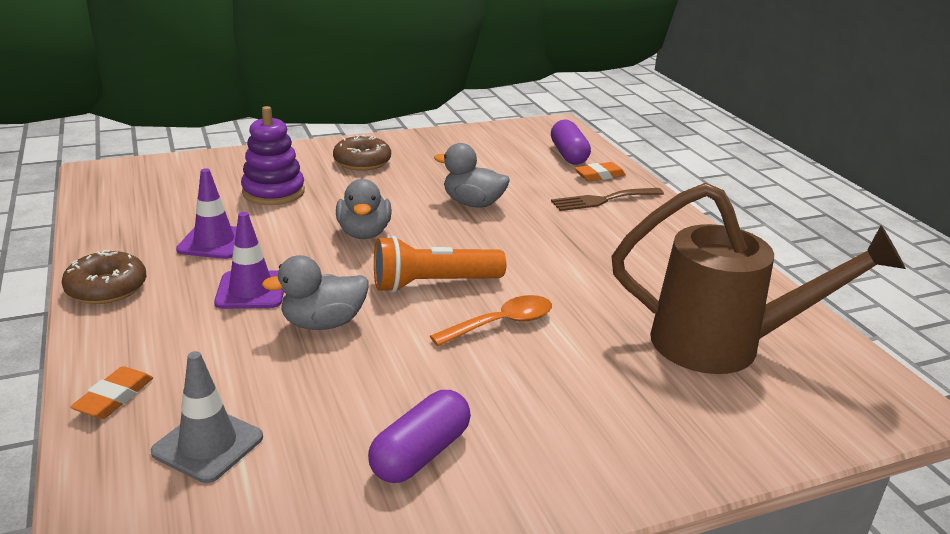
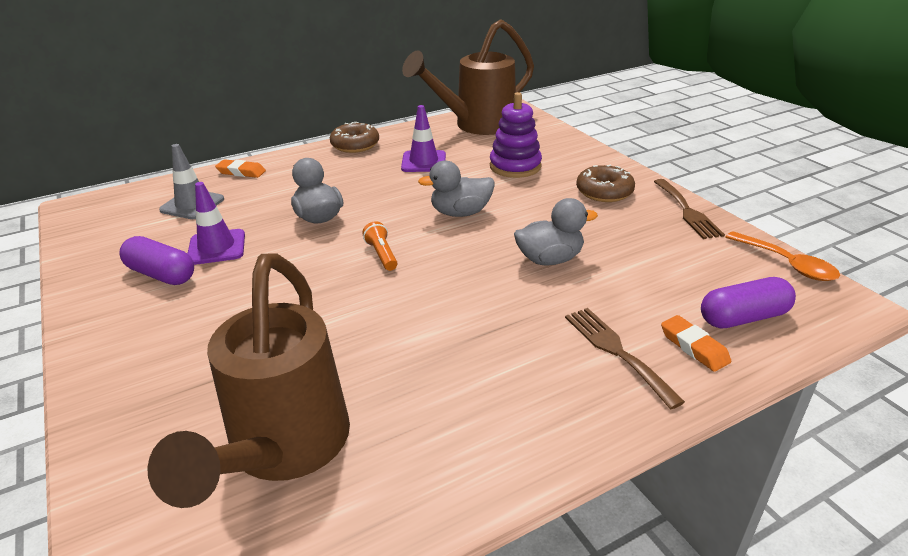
camera: 85 degrees right, 5 degrees up
purple traffic cone [214,212,284,309] -> purple traffic cone moved to [187,182,245,265]
orange flashlight [374,236,506,293] -> orange flashlight [362,221,397,271], size x0.53
orange spoon [430,295,552,346] -> orange spoon moved to [726,231,840,281]
grey duck [434,143,510,208] -> grey duck turned 60 degrees clockwise [514,198,598,266]
none -> brown watering can [402,19,534,135]
none -> brown fork [654,179,725,239]

